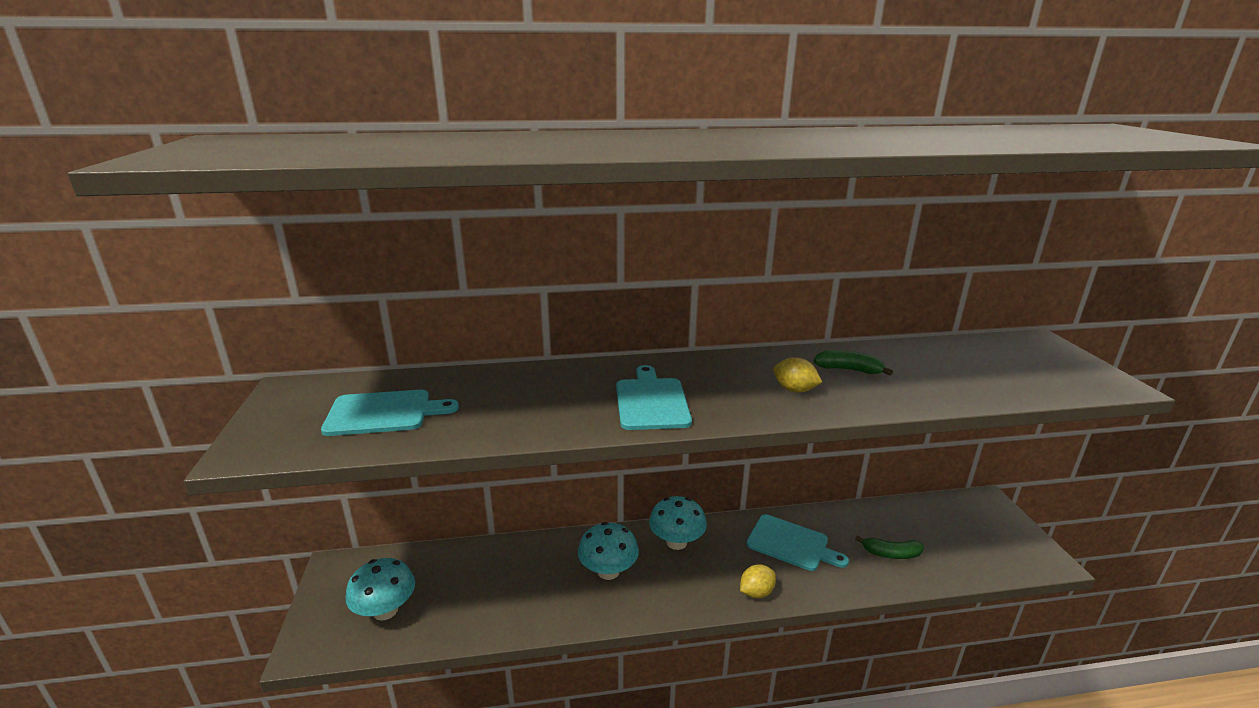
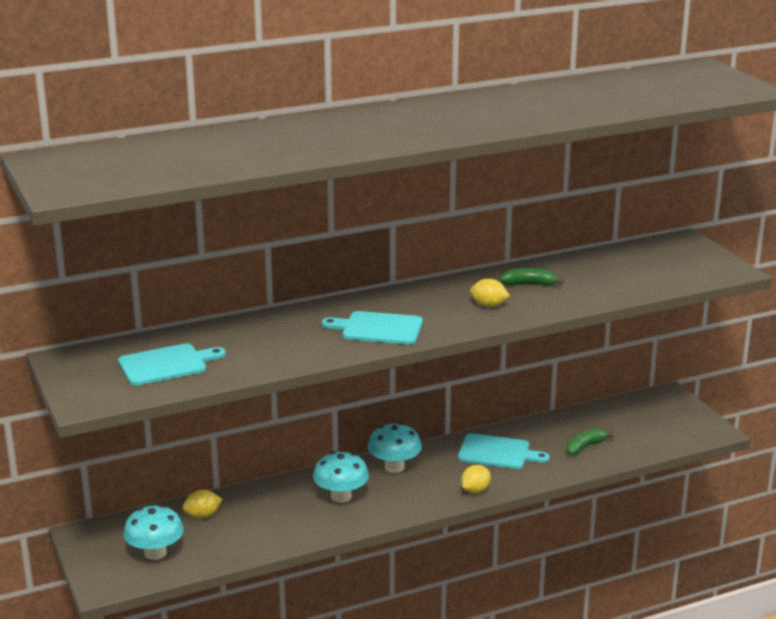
camera: 15 degrees left, 0 degrees up
turquoise cutting board [616,365,692,430] -> turquoise cutting board turned 60 degrees counterclockwise [322,311,423,345]
green banana [855,536,924,559] -> green banana turned 150 degrees clockwise [566,428,614,455]
none -> yellow lemon [183,490,222,519]

